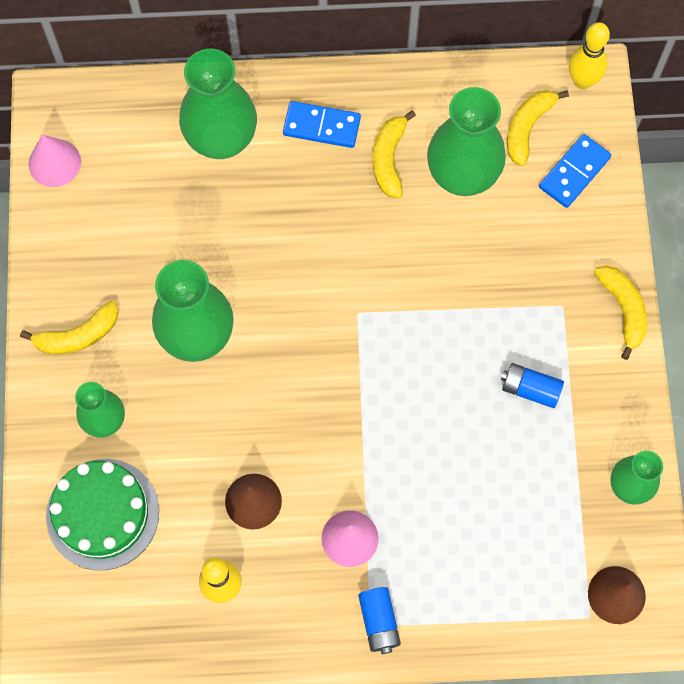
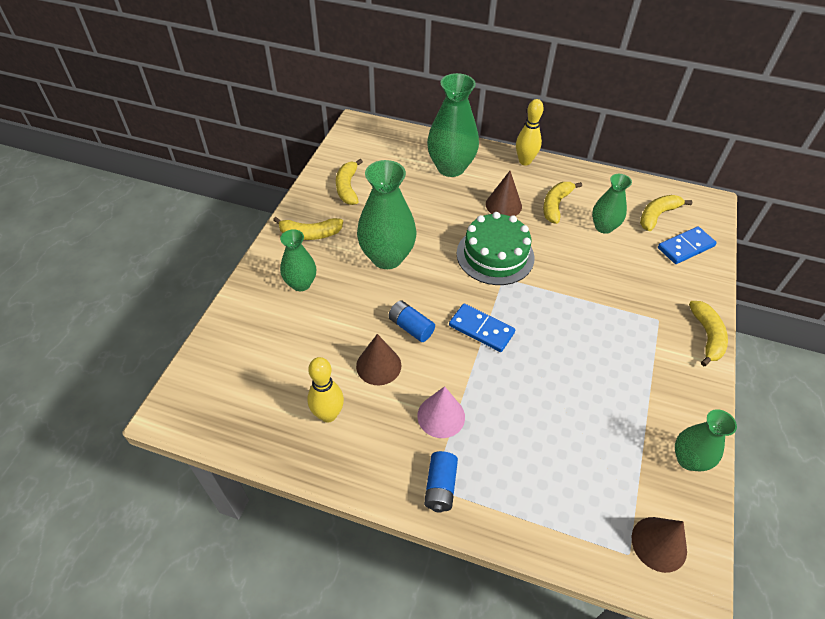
camera: 20 degrees right, 20 degrees down
pink cone [28,135,81,187] -> none
green cake [46,459,159,570] -> green cake moved to [457,212,535,285]
blue domino [283,101,361,148] -> blue domino moved to [449,303,515,352]
green vase [427,87,506,196] -> green vase [592,174,632,234], size x0.59
blue battery [501,363,564,408] -> blue battery moved to [388,300,435,342]
yellow bowling pin [569,22,610,89] -> yellow bowling pin moved to [516,99,544,165]
none -> yellow banana [336,159,363,205]
none -> brown cone [486,171,522,216]

